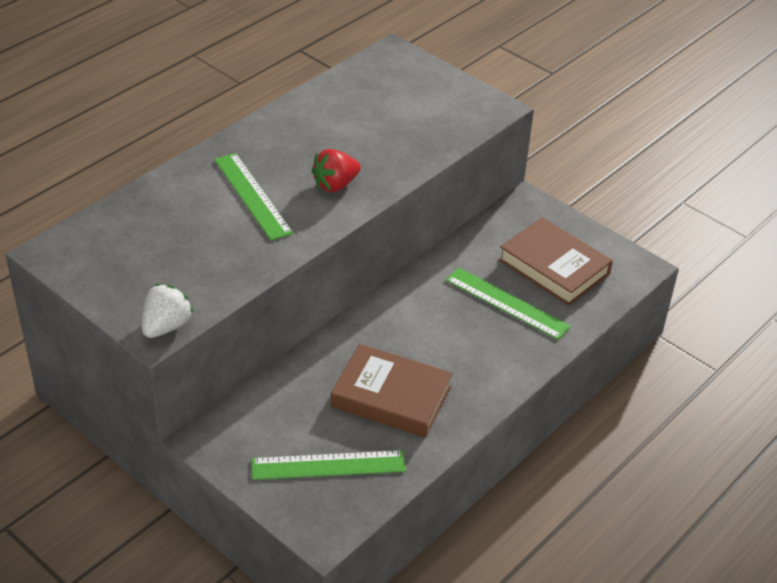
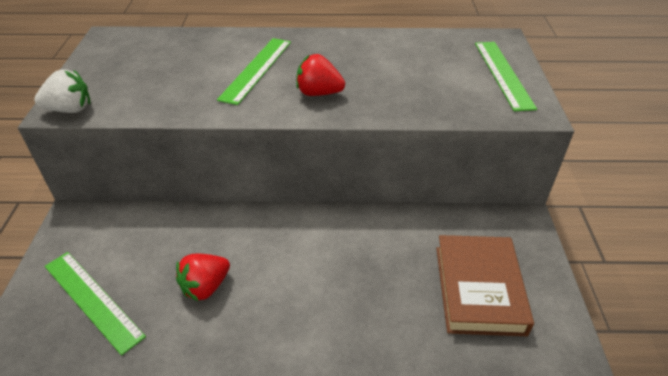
camera: 50 degrees right, 0 degrees up
brown book [331,344,452,438] -> red strawberry [176,254,230,302]
green ruler [446,268,571,340] -> green ruler moved to [475,42,537,111]

